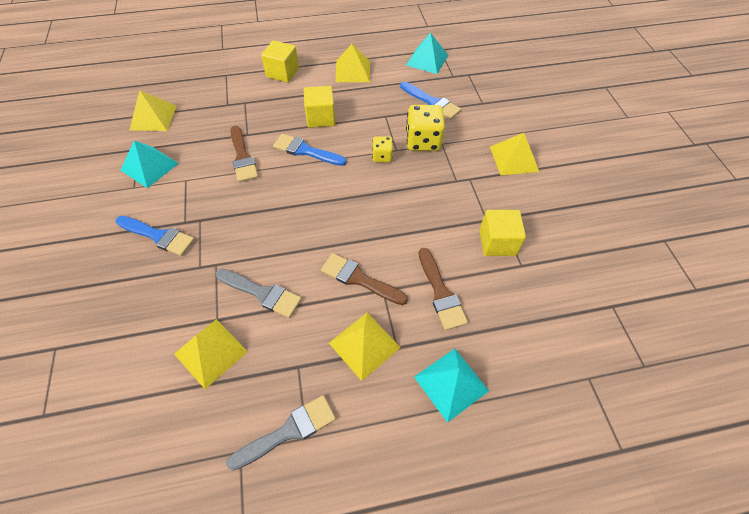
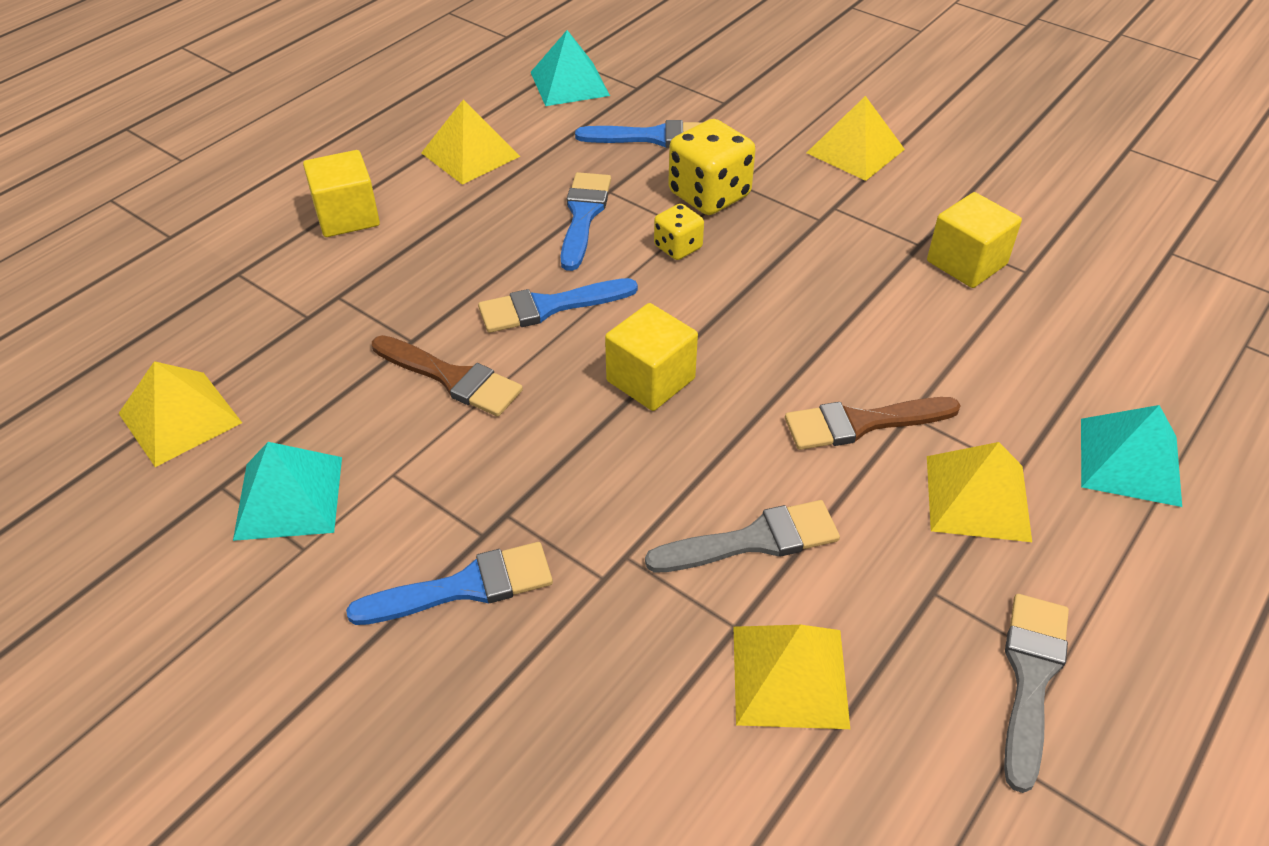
camera: 40 degrees left, 10 degrees down
yellow cube [304,86,335,128] -> yellow cube moved to [605,303,698,411]
brown brush [419,248,468,330] -> none
none -> blue brush [561,172,611,271]

